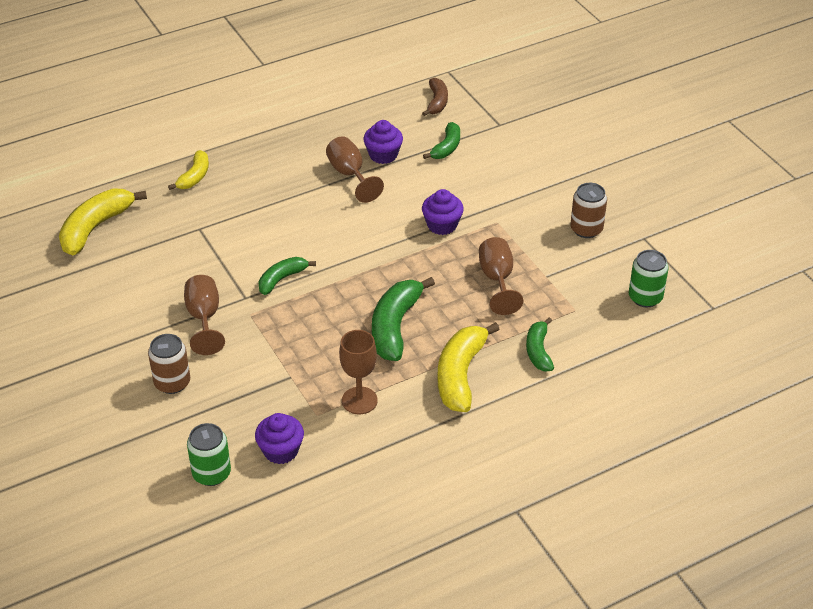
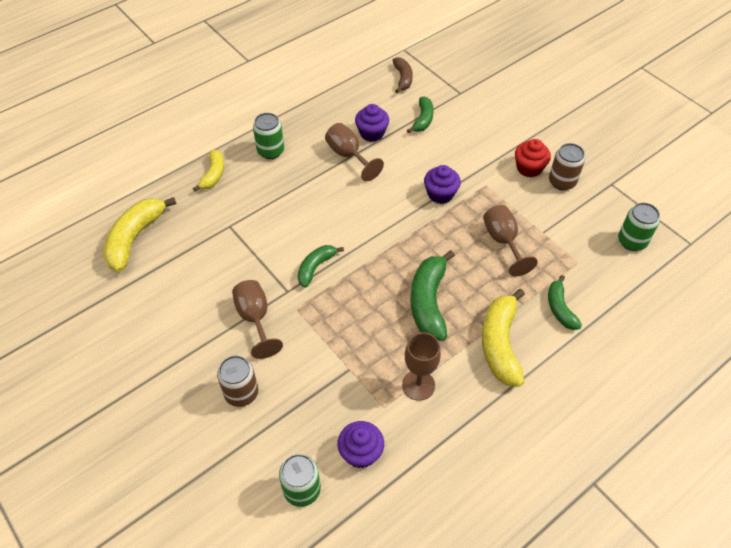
camera: 10 degrees left, 10 degrees up
none -> green can [253,113,284,159]
none -> red cupcake [515,139,551,178]

